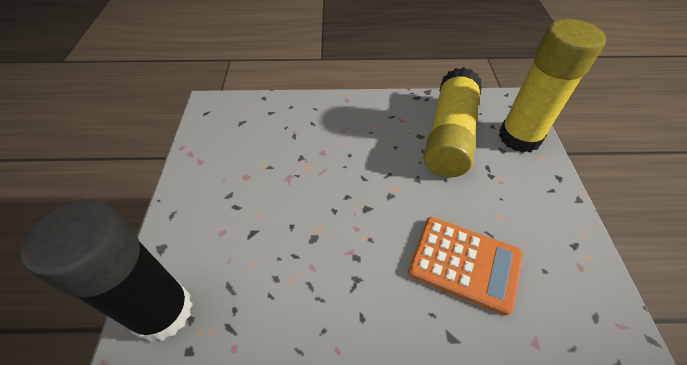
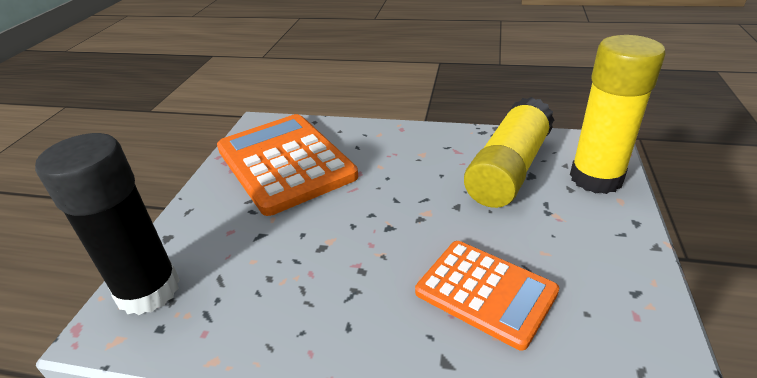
camera: 15 degrees right, 15 degrees down
none -> orange calculator [217,114,358,216]

